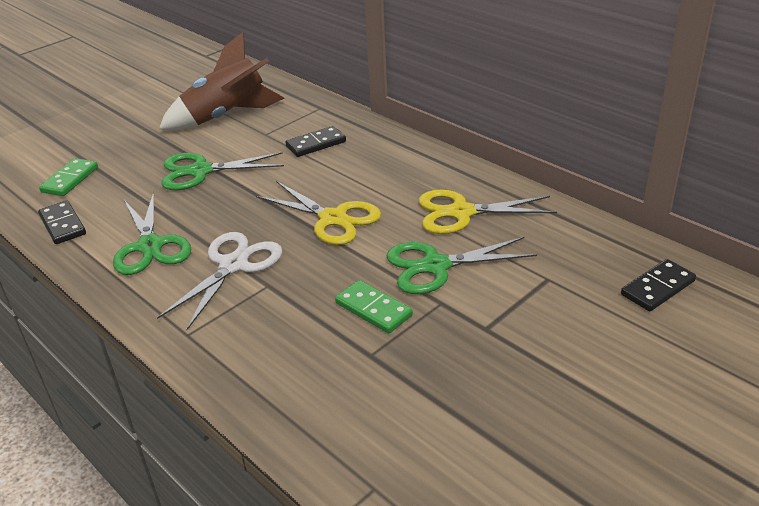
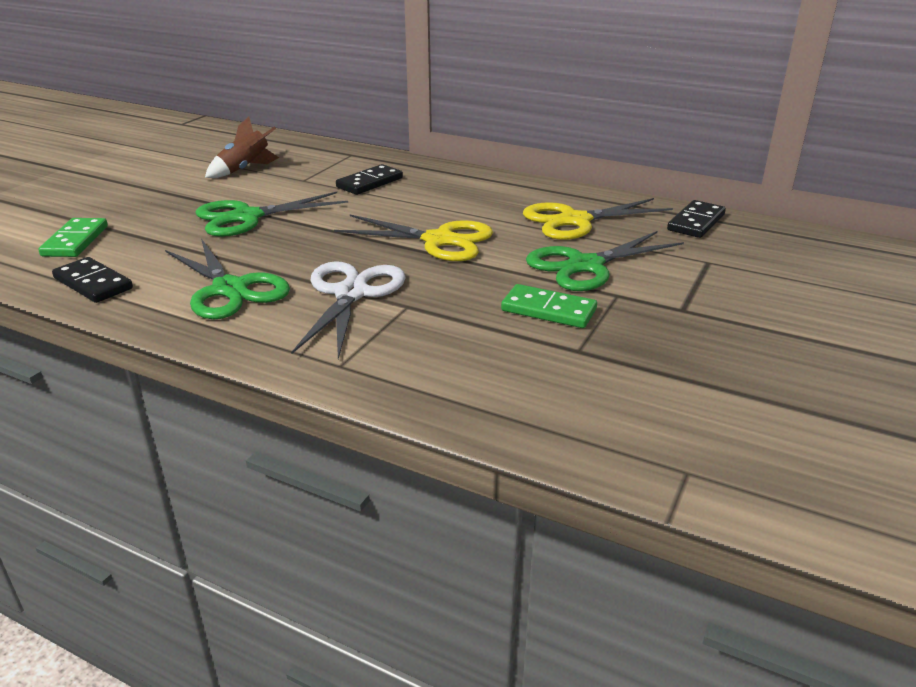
camera: 20 degrees left, 5 degrees down
brown rocket [159,32,285,130] -> brown rocket [205,117,279,178], size x0.55
black domino [621,259,696,311] -> black domino moved to [667,200,726,238]

